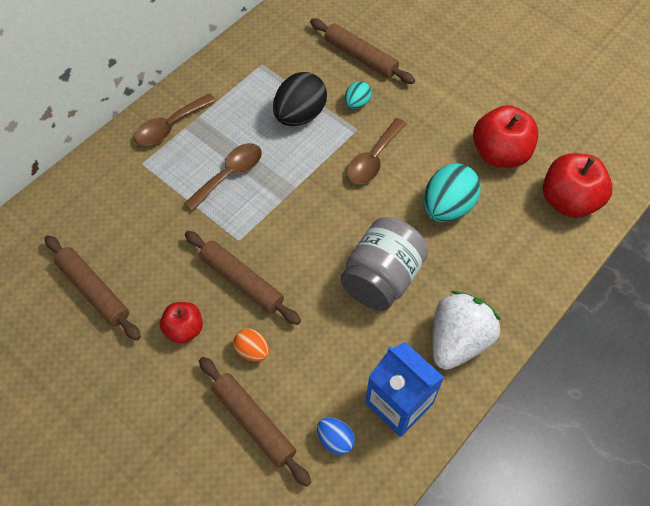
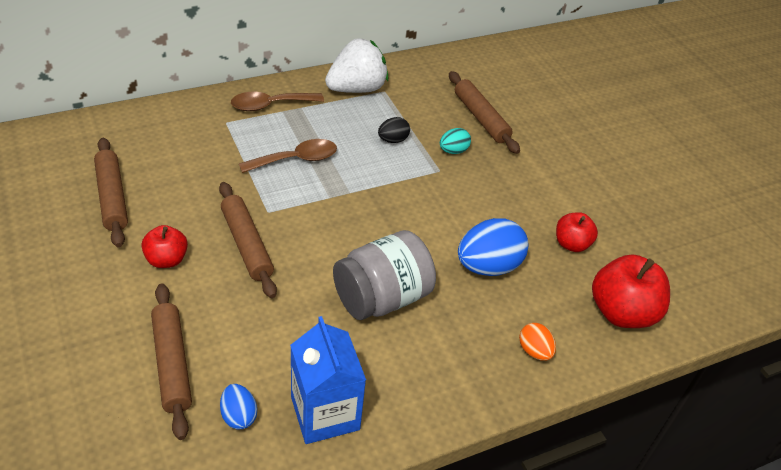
camera: 20 degrees right, 15 degrees down
orange egg [233,329,269,361] -> orange egg moved to [519,323,556,361]
black egg [273,72,327,126] -> black egg [378,117,410,143], size x0.53
brown spoon [346,118,407,184] -> none
turquoise egg [424,163,481,222] -> blue egg [458,218,529,276]
white strawberry [433,291,501,370] -> white strawberry moved to [325,38,388,93]
red apple [473,105,539,168] -> red apple [556,212,598,252], size x0.59

